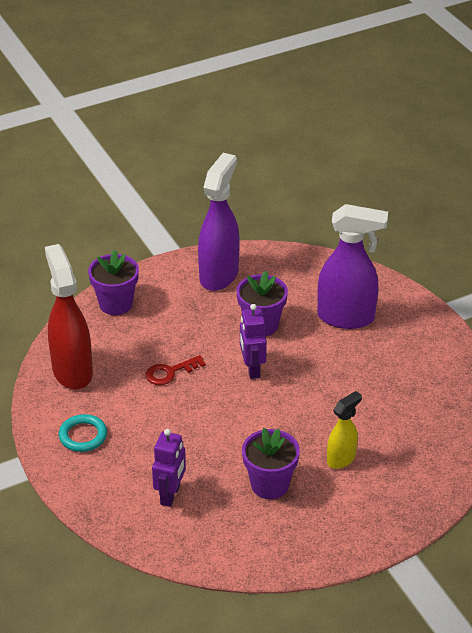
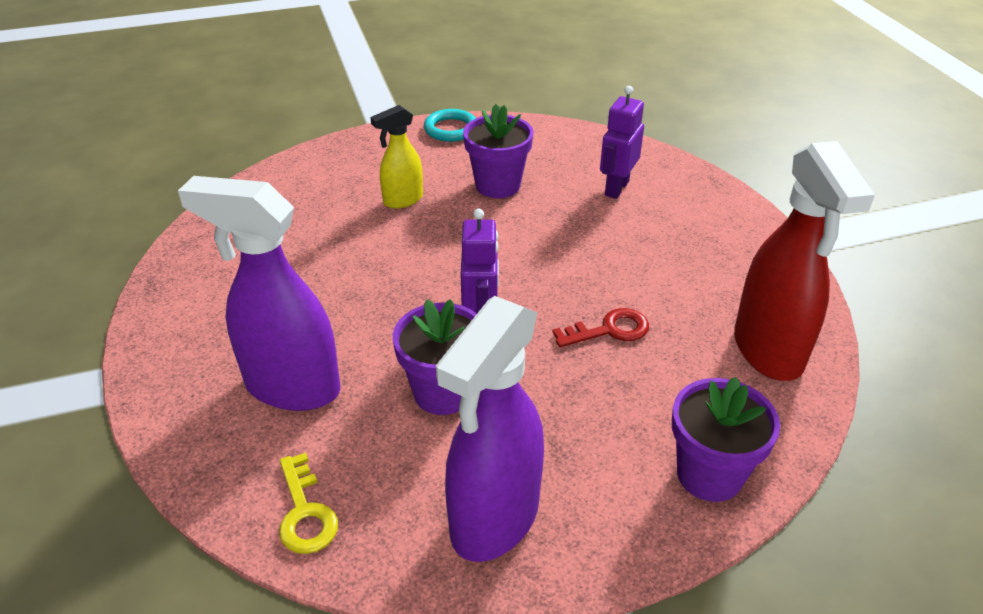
camera: 170 degrees left, 0 degrees up
turquoise ring [59,414,107,452] -> turquoise ring moved to [424,109,476,142]
none -> yellow key [279,452,338,554]

